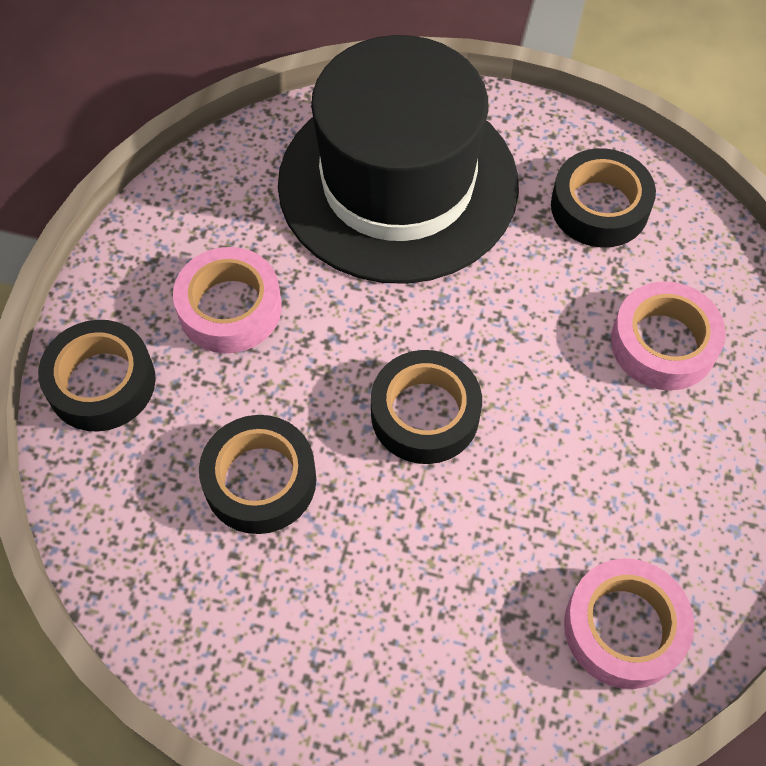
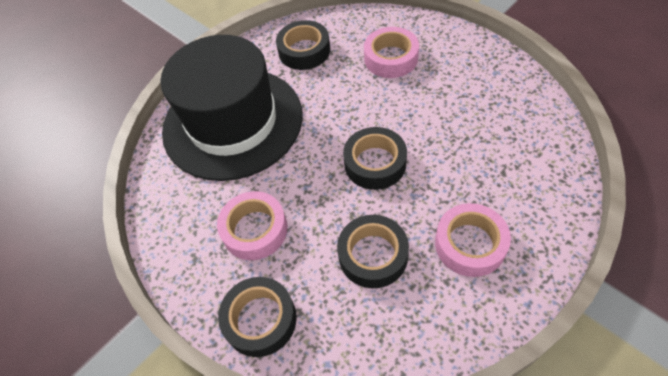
camera: 55 degrees left, 5 degrees down
pink tape [564,558,694,689] -> pink tape moved to [435,203,511,277]

